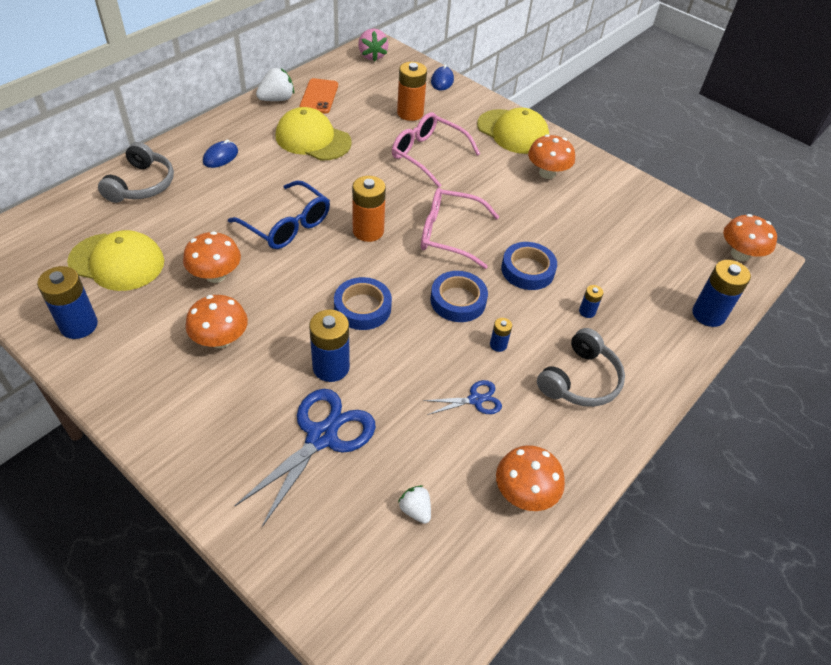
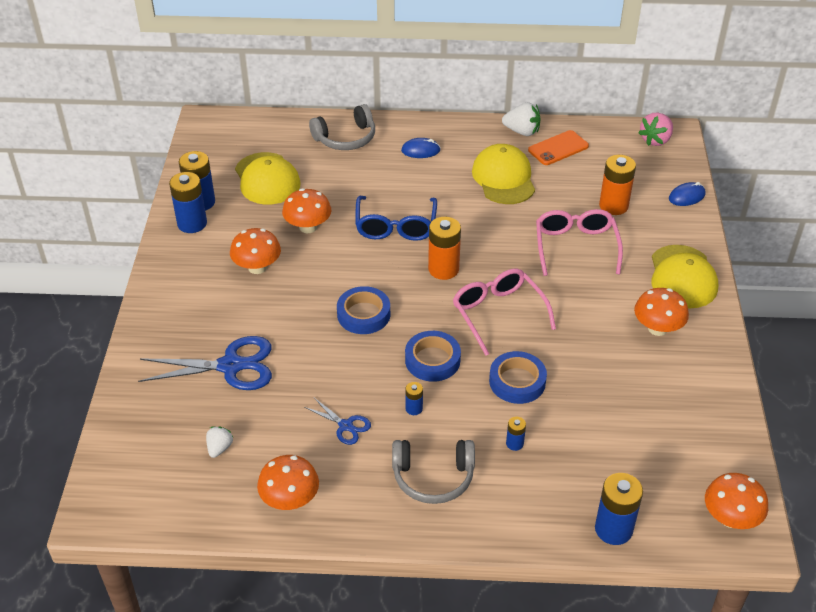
camera: 55 degrees right, 5 degrees down
blue battery [309,310,350,382] -> blue battery moved to [169,172,207,233]

